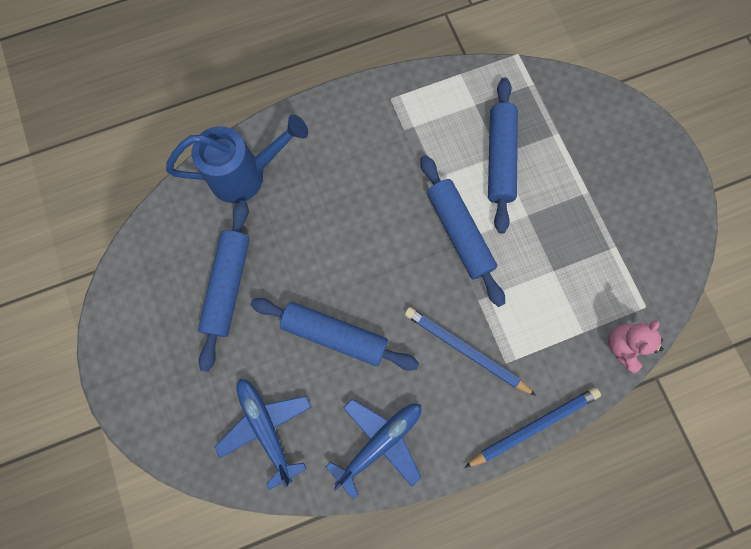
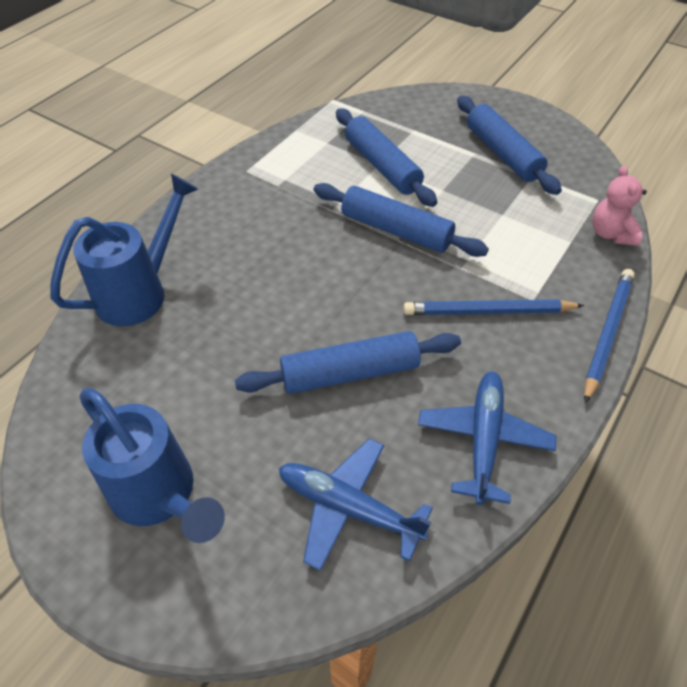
camera: 35 degrees left, 25 degrees down
blue rolling pin [198,200,250,372] -> blue rolling pin moved to [457,96,562,195]
none -> blue watering can [79,388,225,543]

